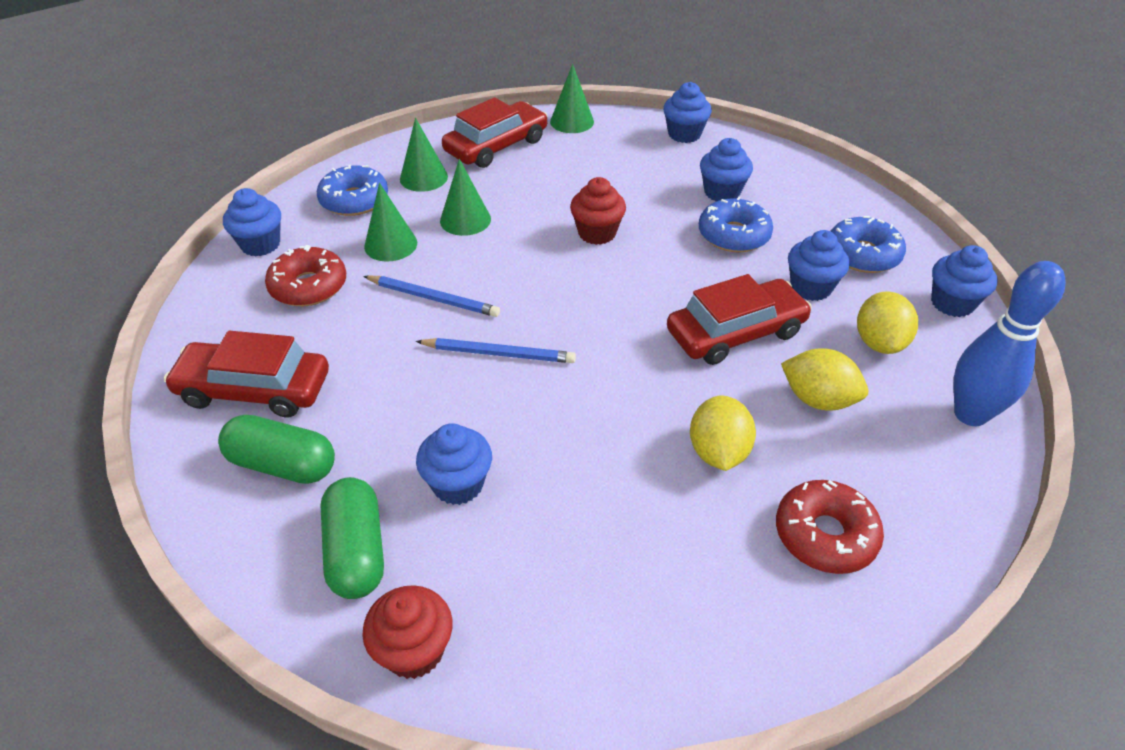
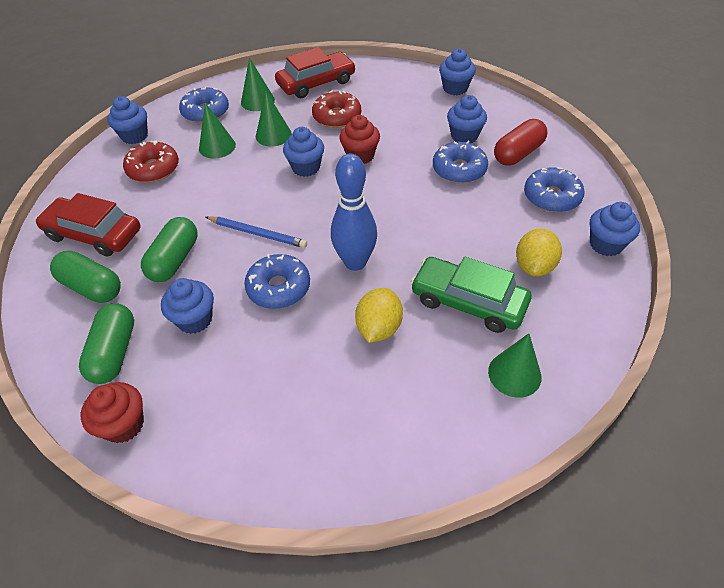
camera: 15 degrees right, 5 degrees up
blue pencil [363,275,500,317] -> none
green cone [550,64,594,133] -> green cone moved to [488,333,541,398]
red car [667,274,812,365] -> none
red donut [776,480,884,574] -> red donut moved to [312,91,361,128]
yellow lemon [781,348,868,411] -> green car [411,257,531,333]
blue cupcake [788,230,850,301] -> blue cupcake moved to [283,127,324,177]
blue bowling pin [954,261,1066,426] -> blue bowling pin moved to [331,153,377,271]
none -> green capsule [141,217,198,282]
none -> blue donut [244,254,310,309]
none -> red capsule [494,119,548,166]

